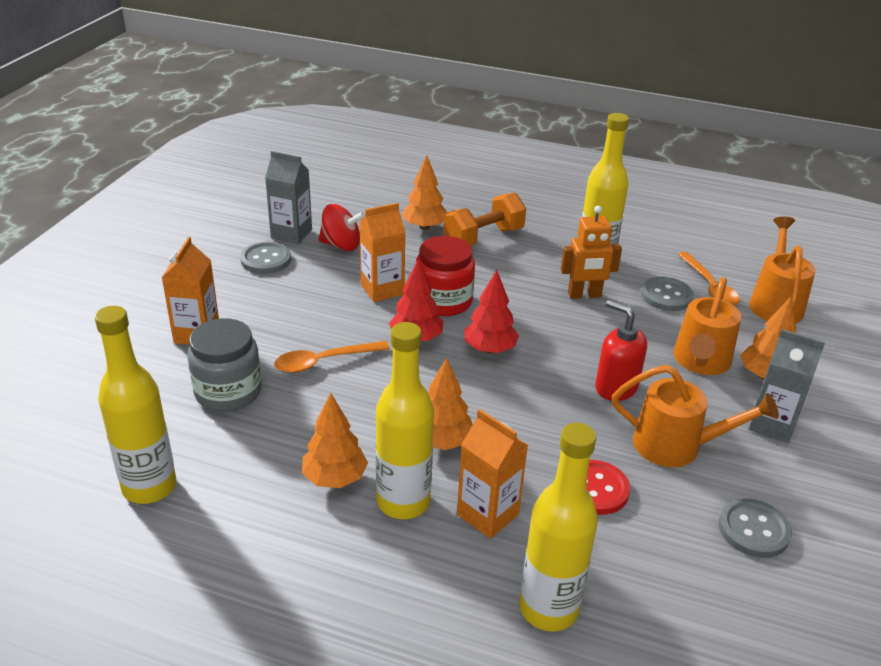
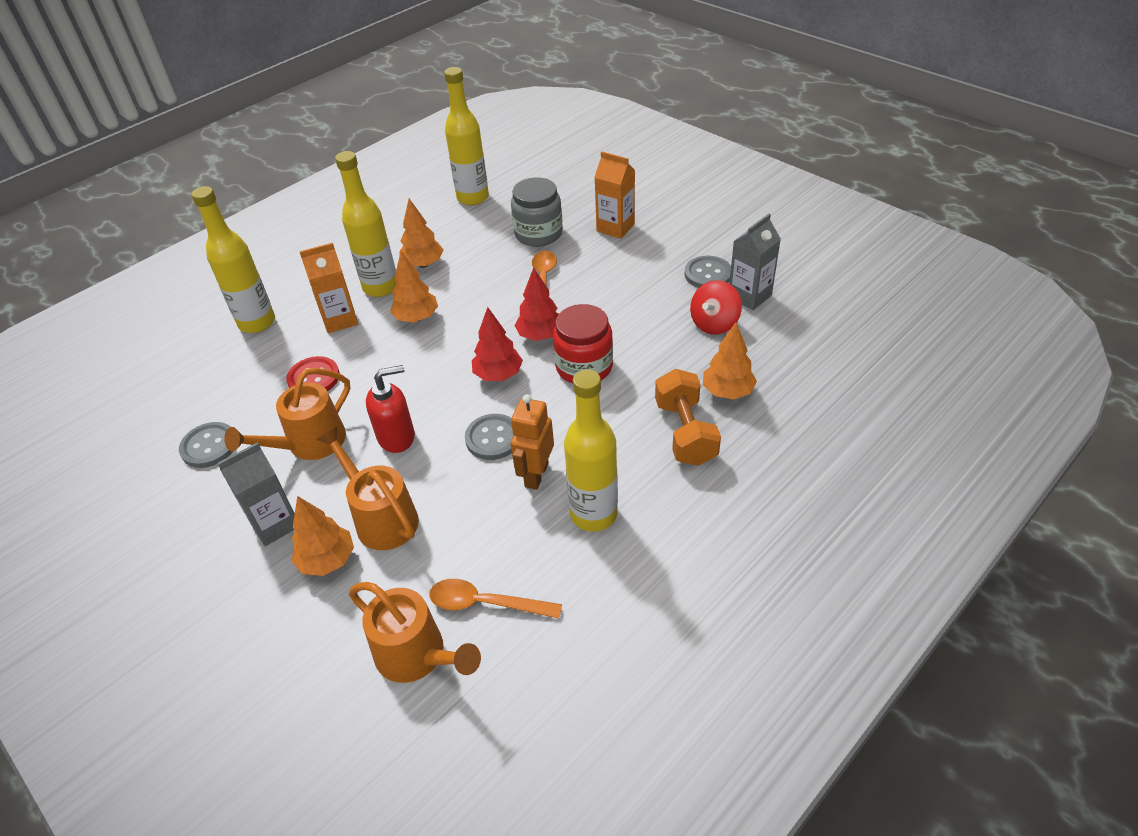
camera: 120 degrees right, 10 degrees up
orange carton [359,203,405,302] -> none
grey button [641,277,694,311] -> grey button moved to [465,414,514,460]

